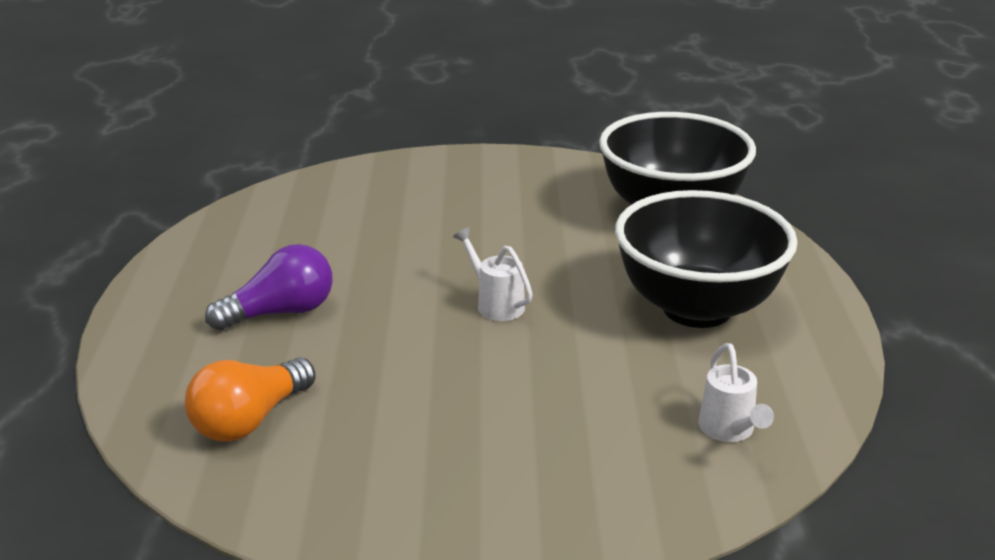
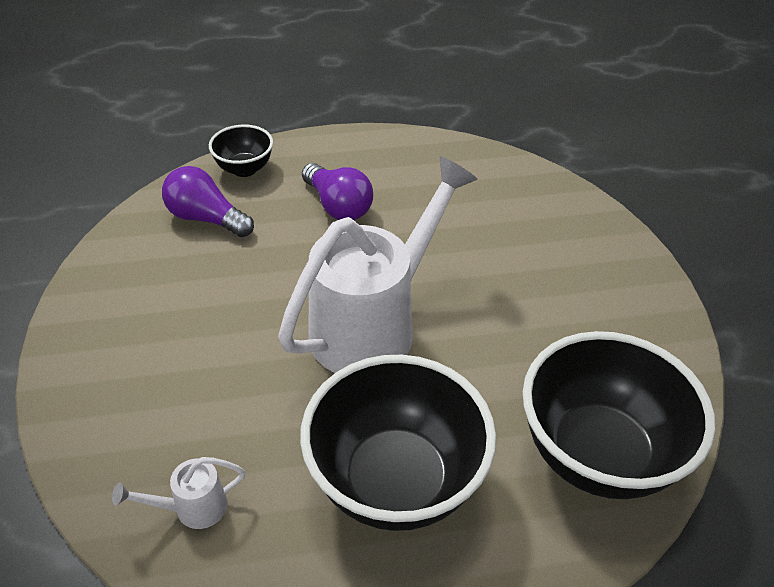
camera: 80 degrees right, 15 degrees up
orange light bulb [185,358,316,441] -> purple light bulb [162,166,254,237]
white watering can [453,227,533,321] -> white watering can [278,156,477,373], size x2.48
none -> black bowl [209,124,273,177]

